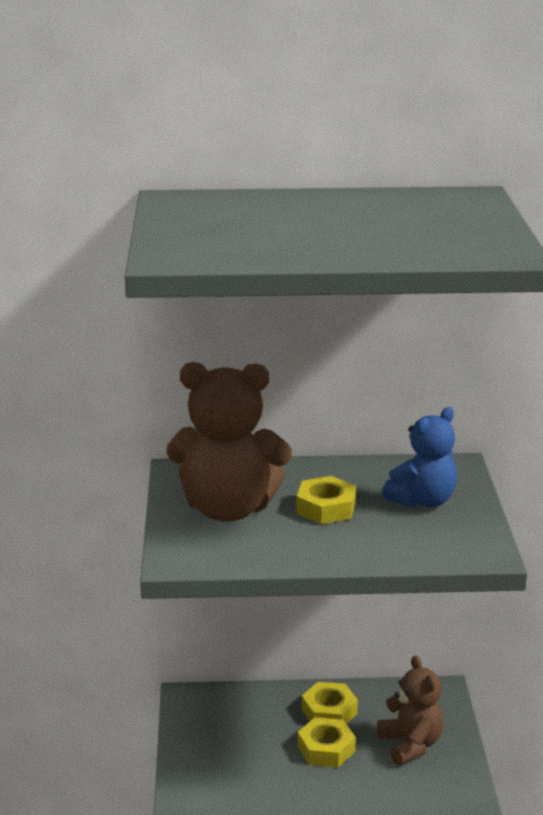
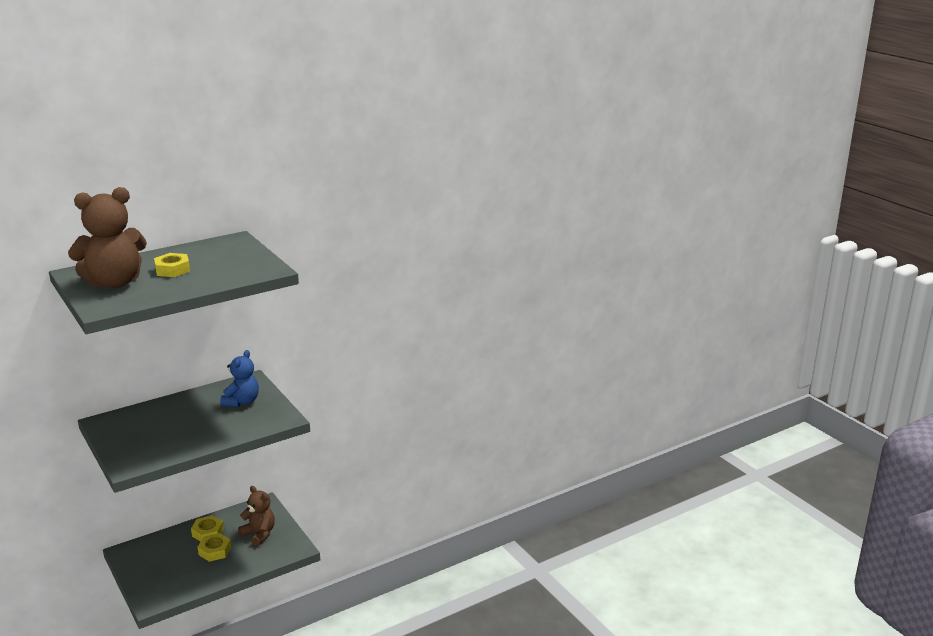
camera: 30 degrees left, 0 degrees up
brown teddy bear [167,362,292,522] -> brown teddy bear moved to [68,187,147,288]
yellow nut [296,476,356,524] -> yellow nut moved to [154,253,190,277]

